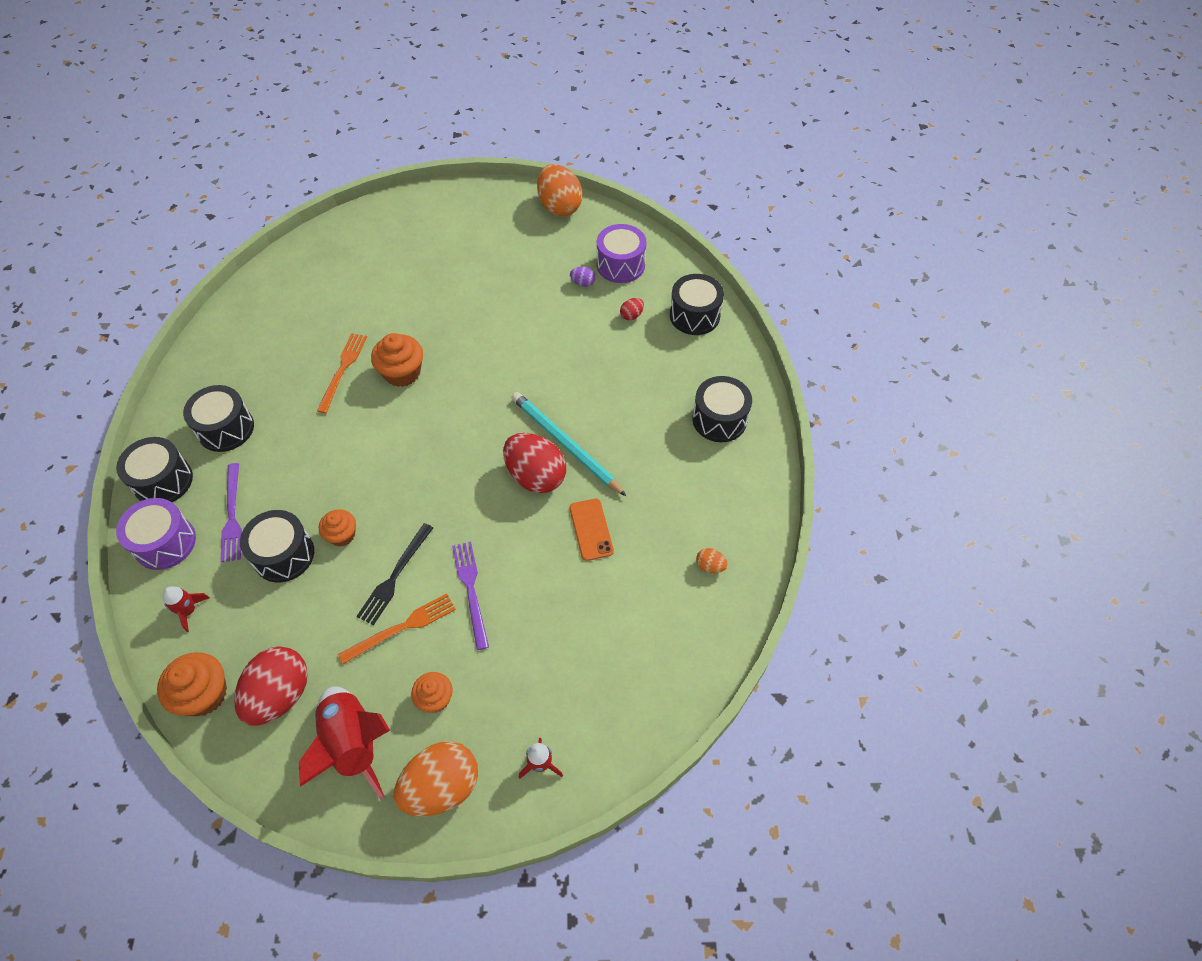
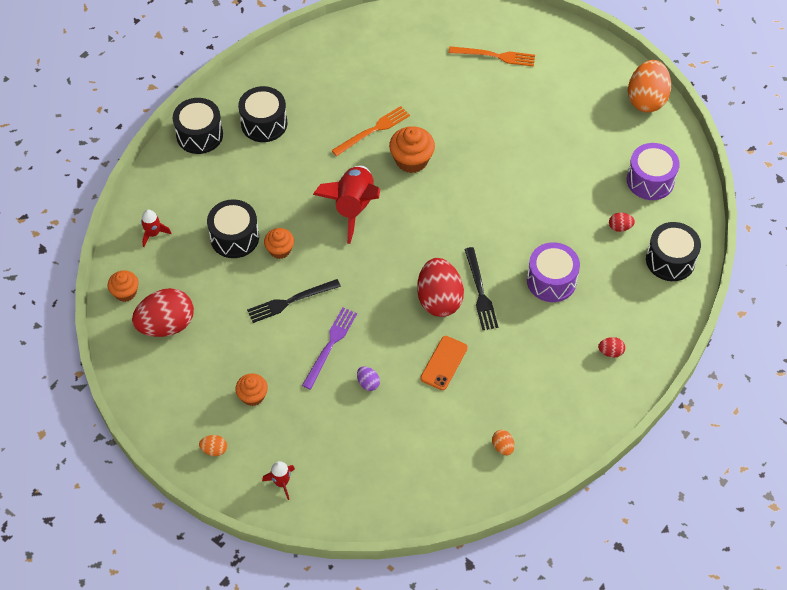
camera: 40 degrees right, 0 degrees up
purple drum [116,498,196,570] -> purple drum moved to [527,242,580,302]
orange cupcake [157,652,227,716] -> orange cupcake [108,270,139,302], size x0.64
purple fork [220,463,242,563] -> none
red rocket [299,686,390,800] -> red rocket moved to [313,166,380,244]
orange fork [338,593,456,664] -> orange fork moved to [449,46,535,67]
orange egg [394,741,478,816] -> orange egg [199,435,227,456], size x0.43
turquoise pencil [512,392,626,496] -> black fork [464,247,498,330]
purple egg [570,266,596,287] -> purple egg moved to [357,366,380,391]
black drum [692,376,752,442] -> red egg [598,337,625,358]

